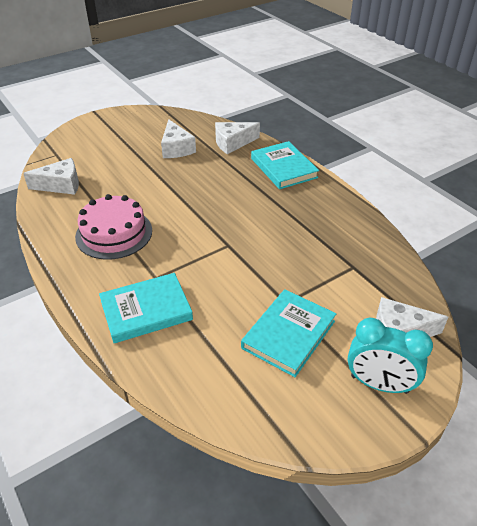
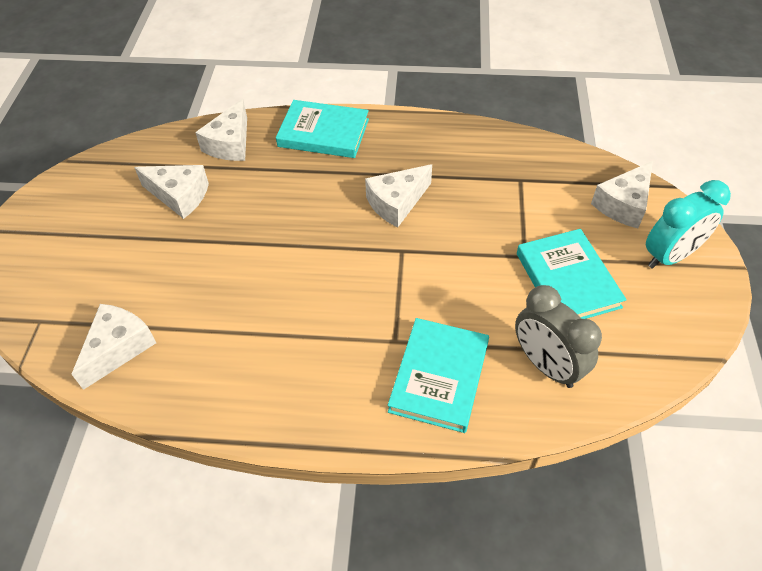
camera: 50 degrees left, 10 degrees up
pink cake [75,194,152,260] -> none
none -> white cheese [365,164,432,227]
none -> grey clock [515,285,602,388]

